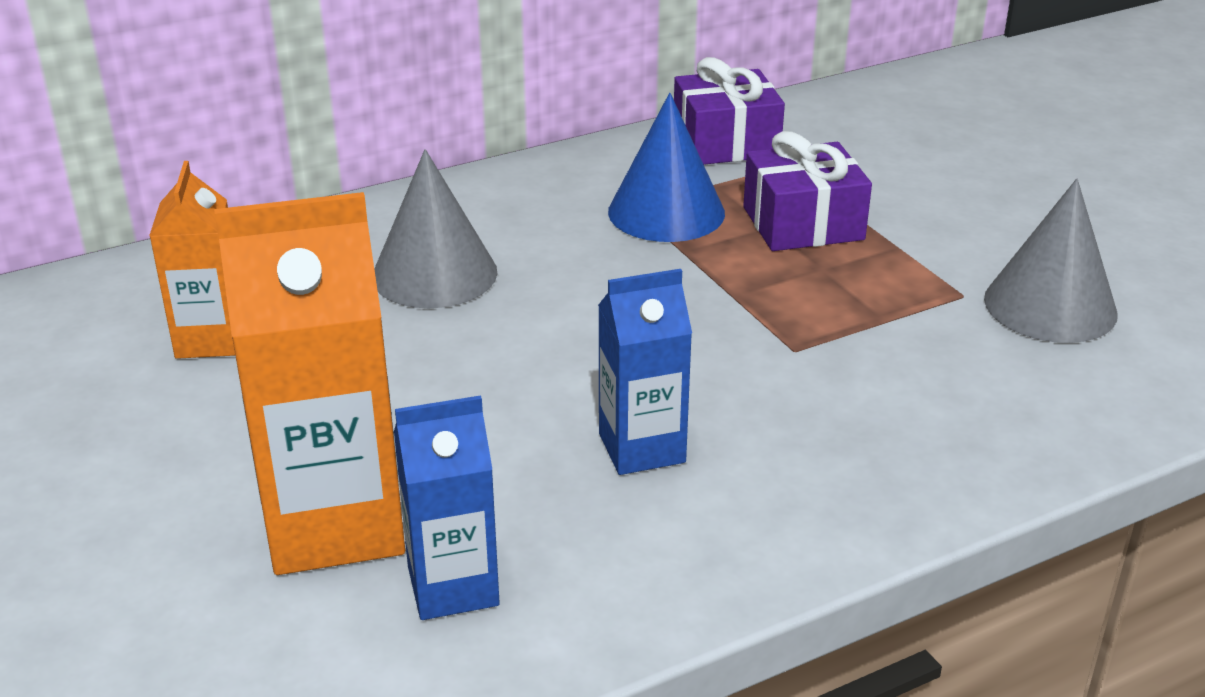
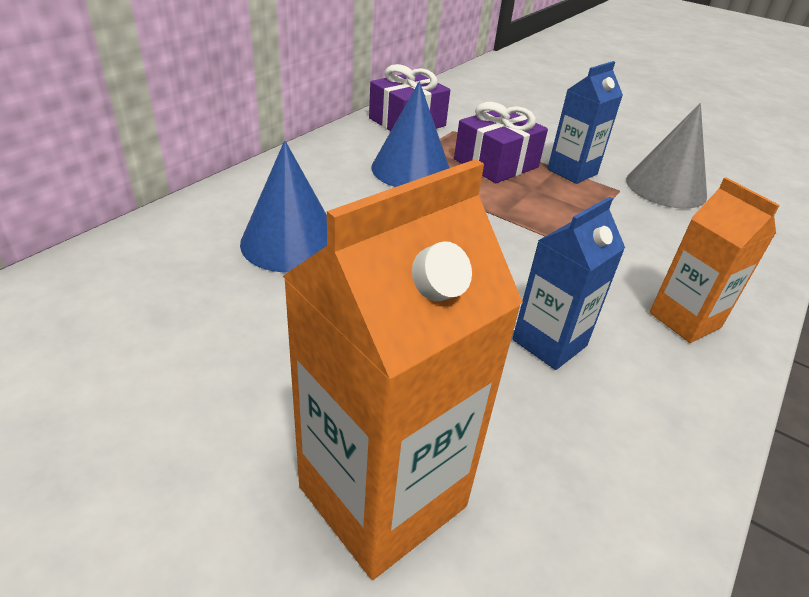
camera: 30 degrees left, 5 degrees up
orange carton [149,161,235,359] -> orange carton moved to [650,177,780,343]
grey cone [374,149,497,308] -> blue cone [240,140,327,273]
blue carton [394,395,500,620] -> blue carton moved to [547,61,623,184]

